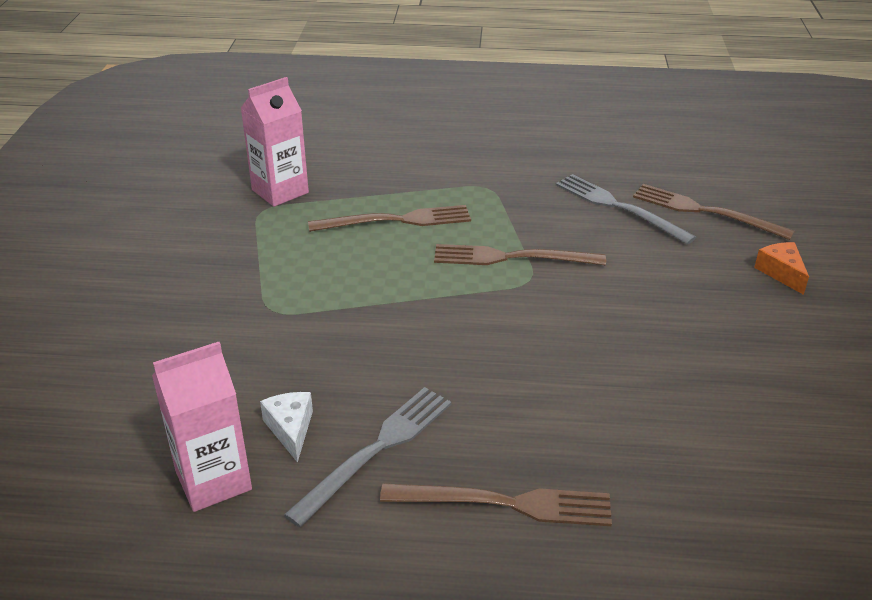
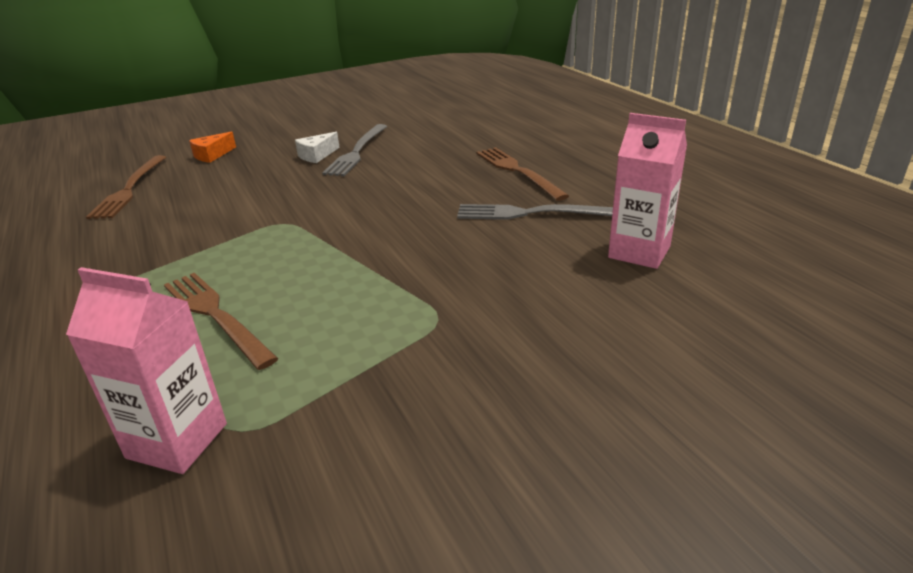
camera: 120 degrees left, 5 degrees down
white cheese [260,392,313,463] -> white cheese moved to [295,132,340,163]
brown fork [434,244,606,265] -> none
grey fork [556,174,696,245] -> grey fork moved to [322,124,387,176]

